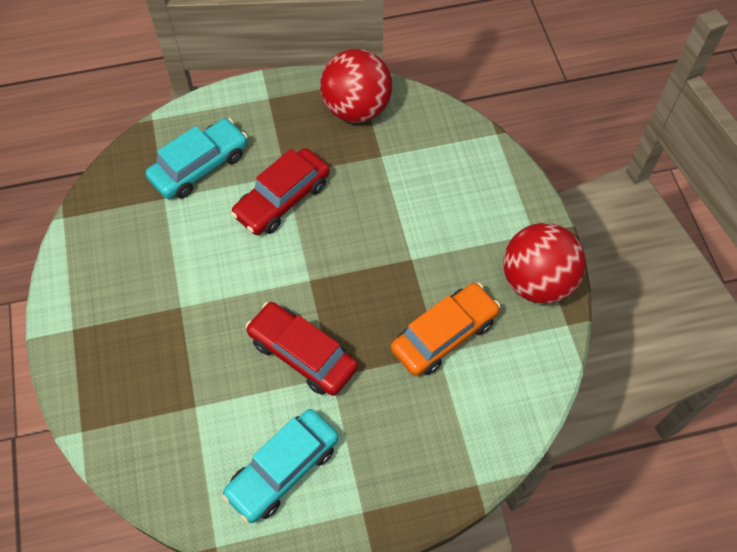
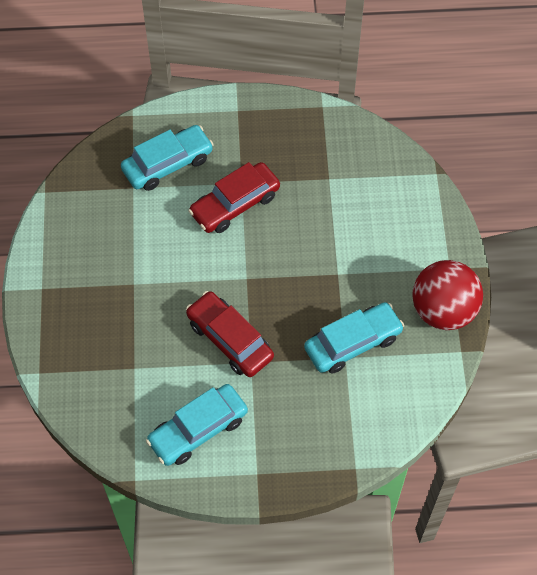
camera: 10 degrees right, 0 degrees up
red ball [320,49,393,123] -> none
orange car [391,283,501,376] -> turquoise car [304,302,404,374]

